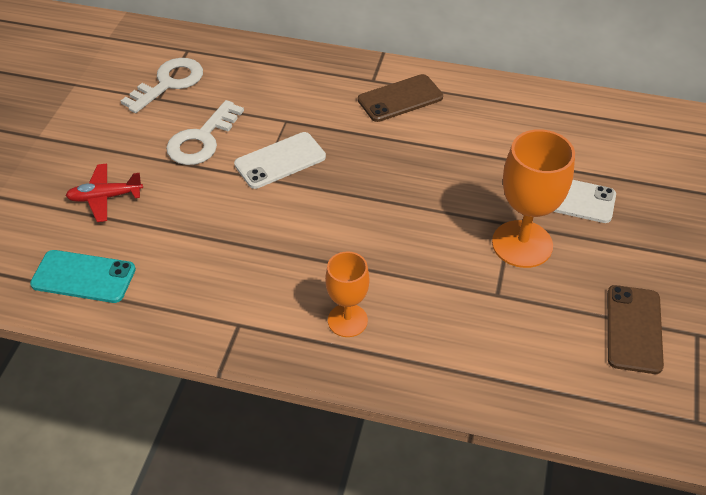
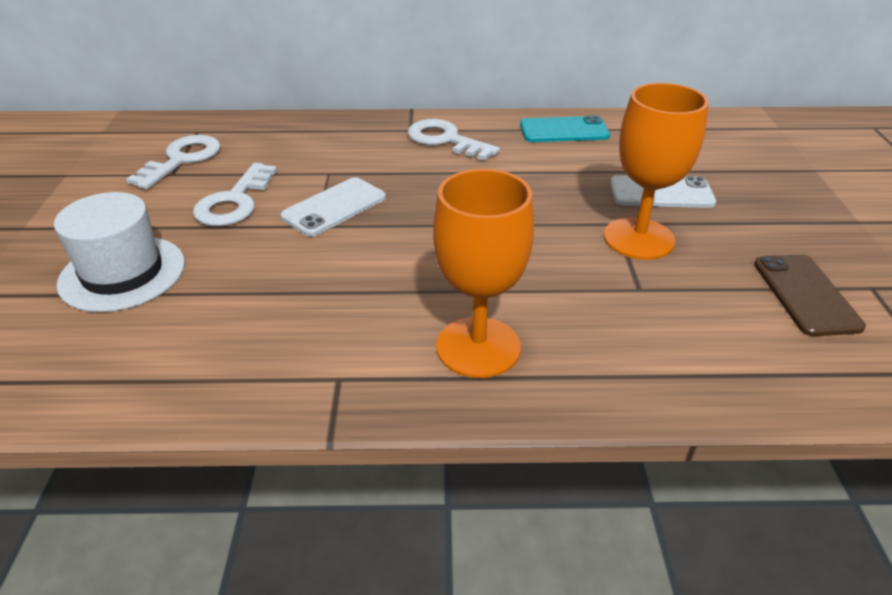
camera: 15 degrees left, 10 degrees down
turquoise phone [30,250,136,303] -> turquoise phone moved to [520,115,610,142]
red plane [65,164,143,222] -> white hat [54,192,185,312]
orange goblet [325,251,370,337] -> orange goblet [433,169,534,378], size x1.61
brown phone [358,74,443,122] -> white key [408,119,500,161]

